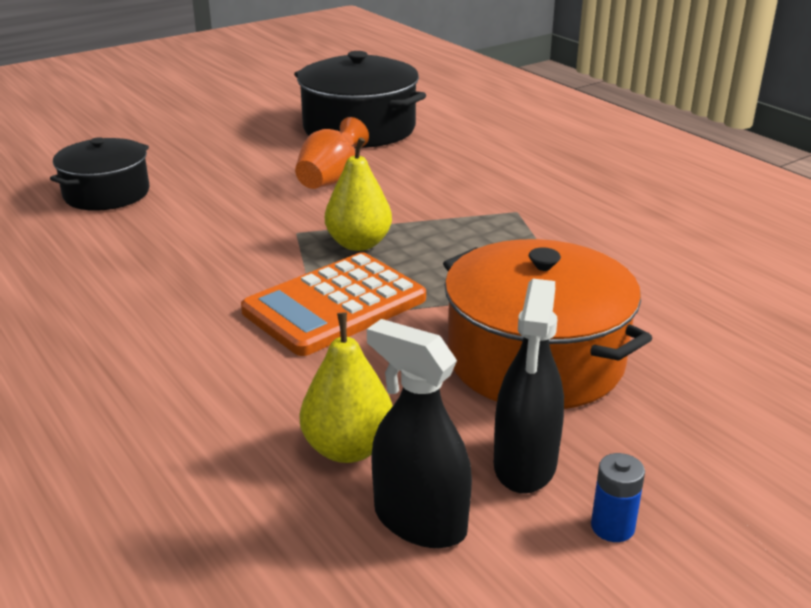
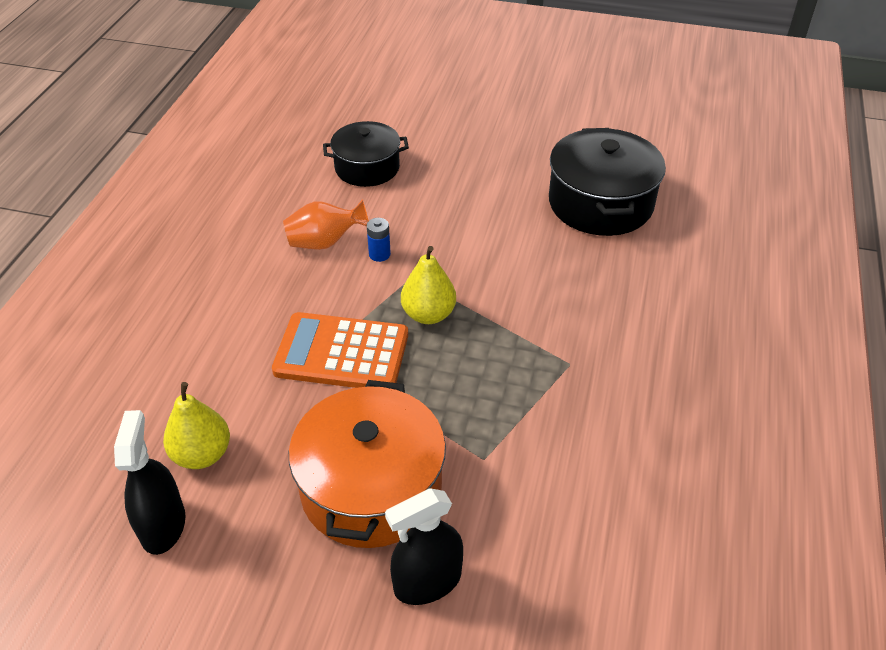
camera: 50 degrees right, 15 degrees up
orange vase [295,117,369,189] -> orange vase moved to [283,199,369,250]
black spray bottle [494,279,564,494] -> black spray bottle moved to [385,488,463,605]
blue battery [591,453,645,542] -> blue battery moved to [367,218,391,262]

